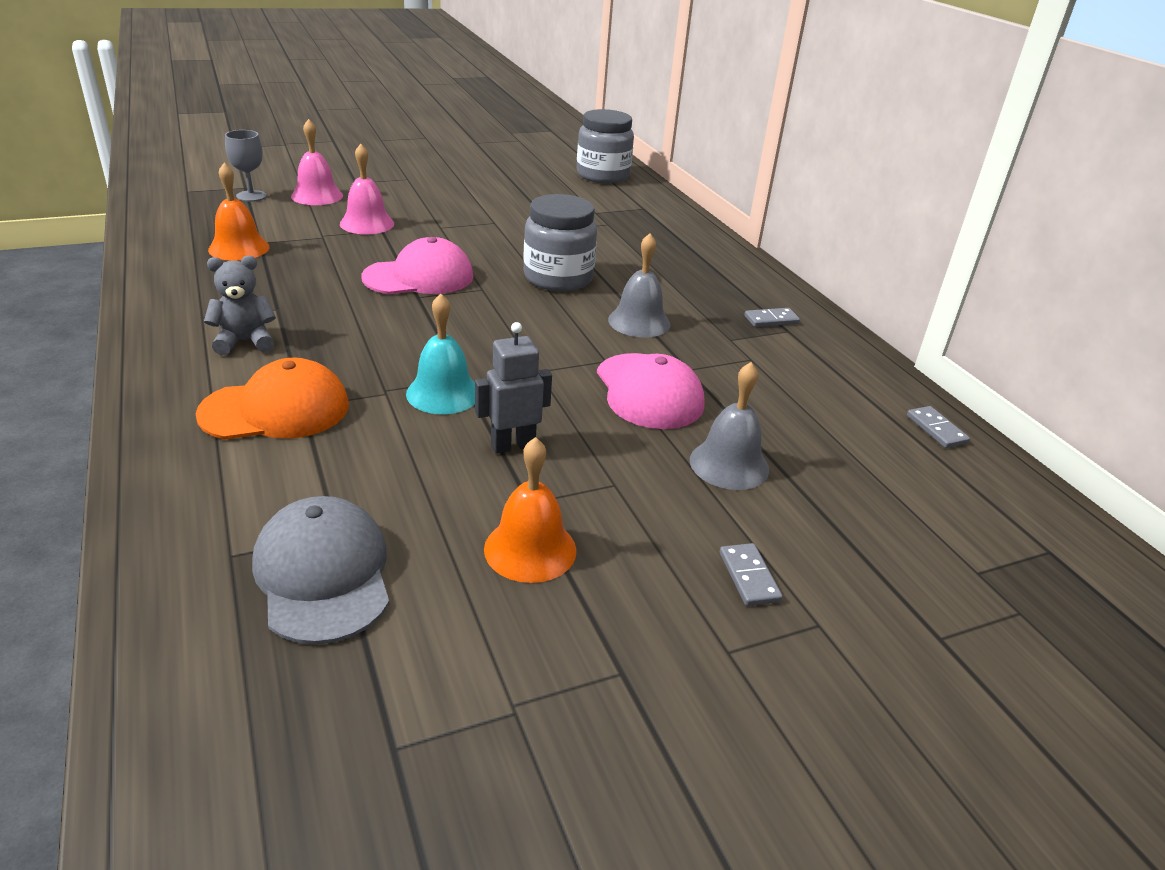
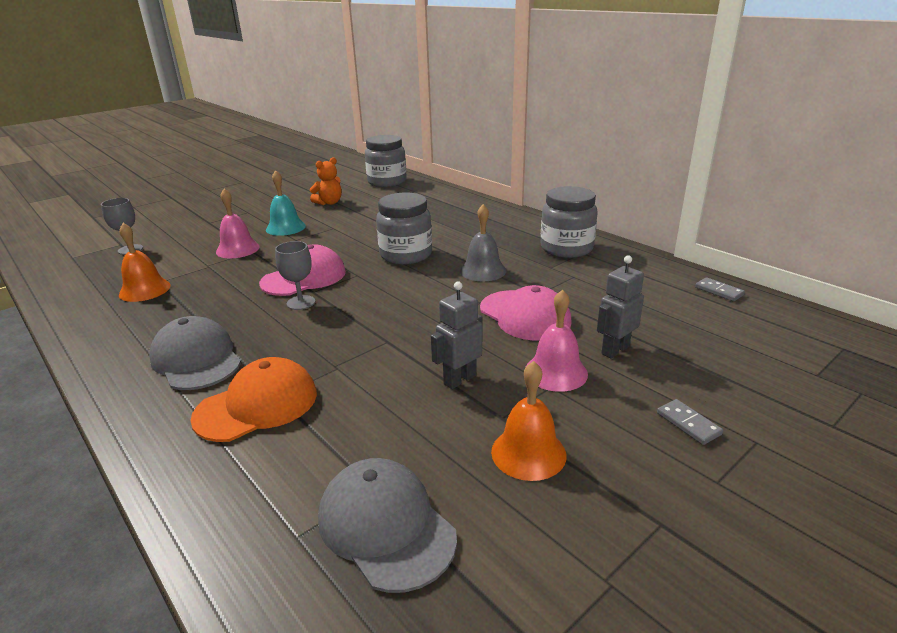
camera: 15 degrees left, 5 degrees down
grey teddy bear [204,256,276,355] -> grey cap [149,316,241,390]
pink bell [291,119,343,205] -> pink bell moved to [525,290,588,392]
turquoise bell [406,293,475,414] -> turquoise bell moved to [266,170,306,236]
grey bell [690,362,769,490] -> grey robot [597,255,644,358]
grey domino [744,308,800,327] -> grey jar [541,186,598,258]
none -> grey goblet [275,241,315,310]
none -> orange teddy bear [310,157,342,205]

